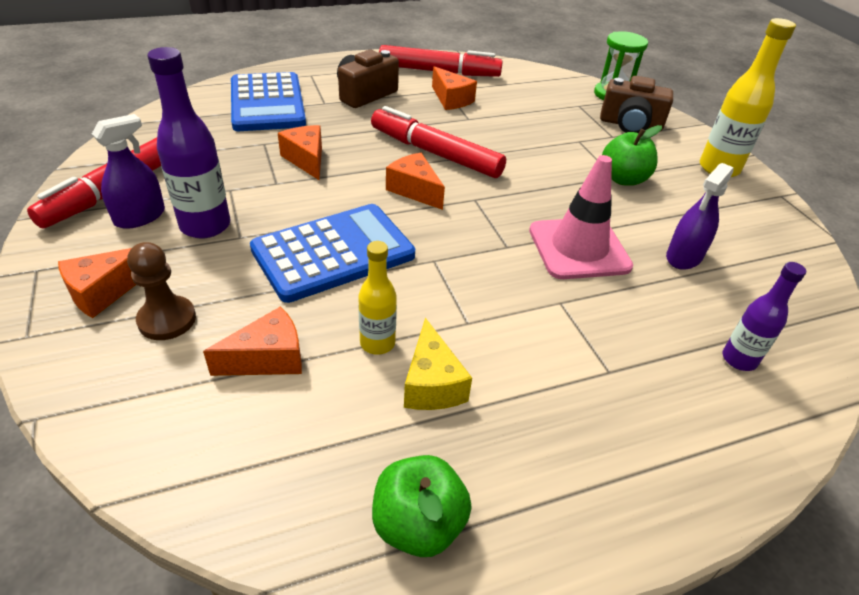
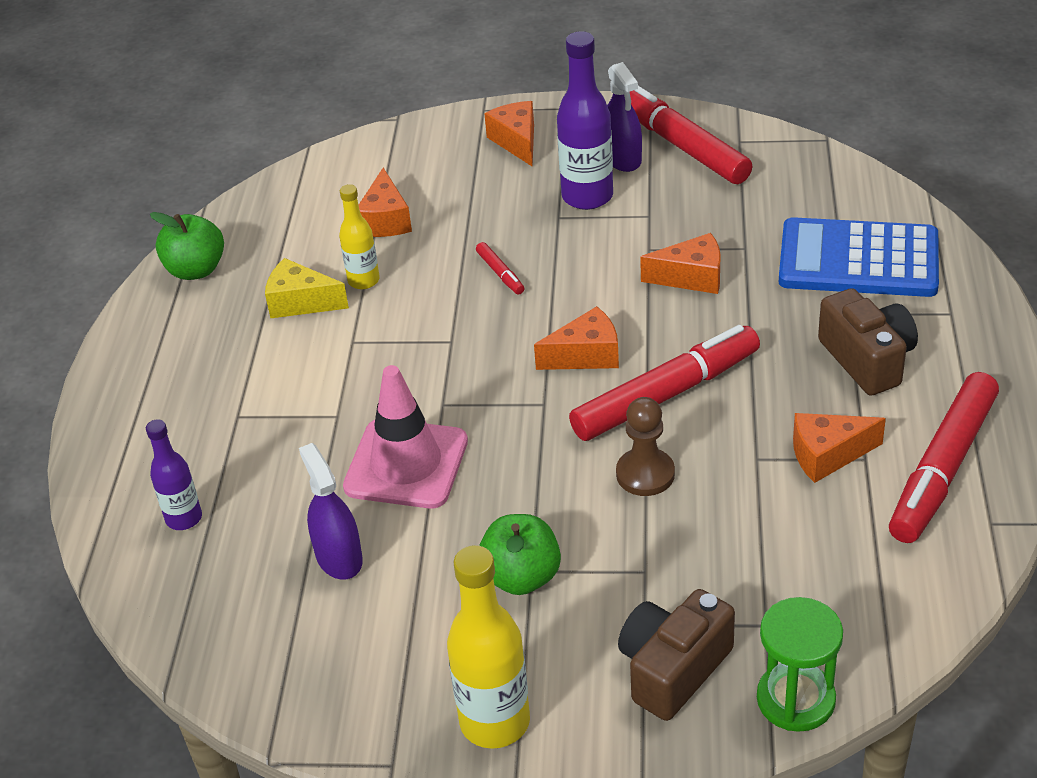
camera: 120 degrees right, 0 degrees up
brown pawn [127,242,196,340] -> brown pawn moved to [616,397,675,496]
blue calculator [250,204,415,303] -> red marker [476,242,524,295]

